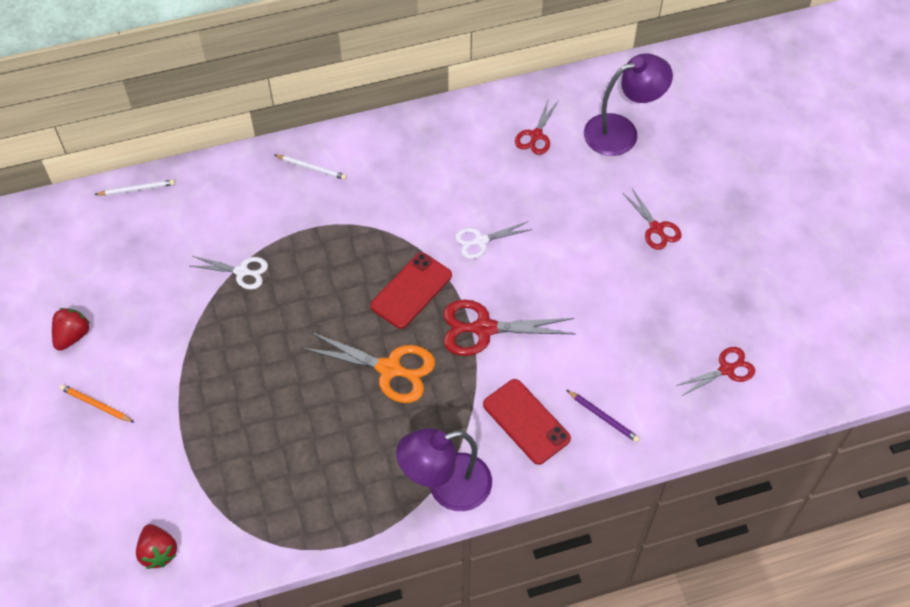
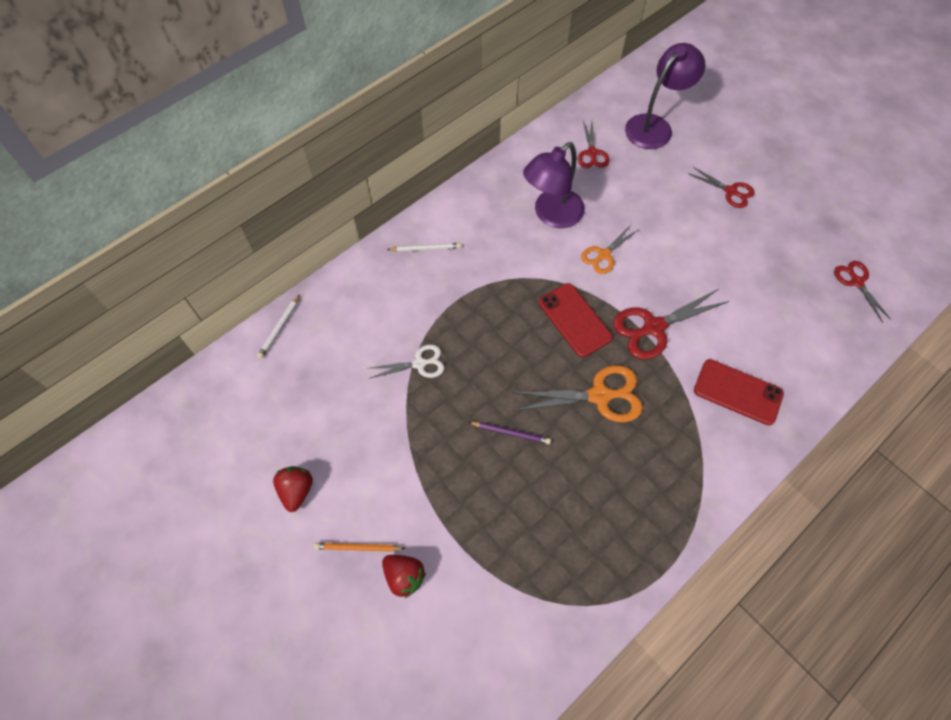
camera: 25 degrees left, 5 degrees up
white pencil [94,179,175,196] -> white pencil turned 150 degrees clockwise [257,294,300,359]
red strawberry [136,524,177,569] -> red strawberry moved to [382,555,426,598]
red phone [370,252,452,329] -> red phone turned 45 degrees counterclockwise [539,283,613,357]
purple lamp [396,428,492,511] -> purple lamp moved to [523,142,585,228]
white scissors [455,221,532,259] -> orange scissors [581,225,638,274]
purple pencil [567,390,640,443] -> purple pencil moved to [468,422,551,444]
red scissors [676,347,755,396] -> red scissors turned 60 degrees counterclockwise [834,261,891,323]

